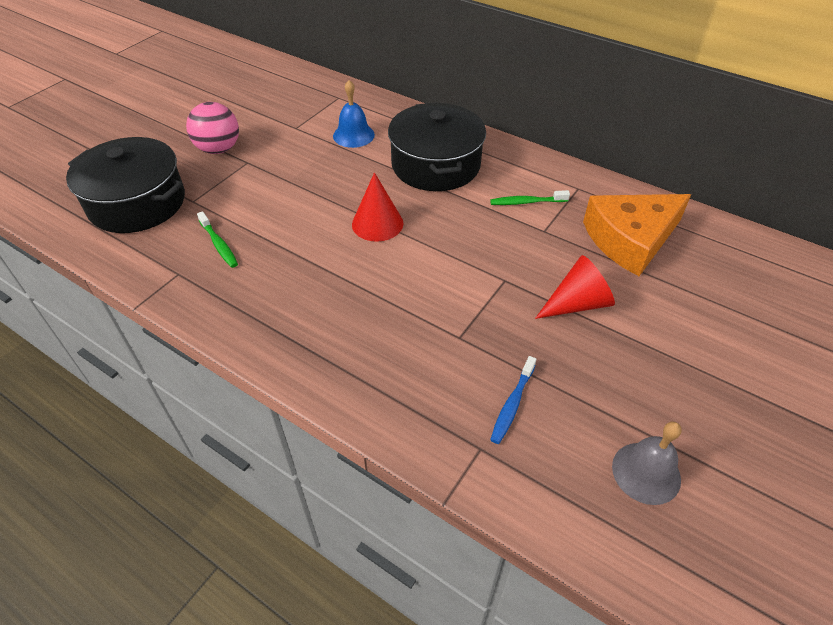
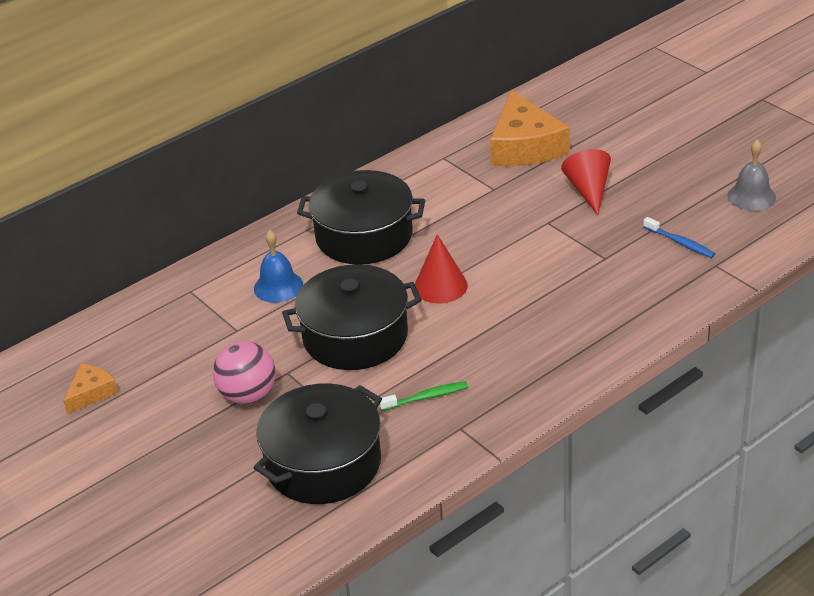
camera: 70 degrees left, 10 degrees down
green toothbrush [490,190,570,205] -> none
none -> orange cheese [63,364,118,414]
none -> black pot [282,264,422,370]

